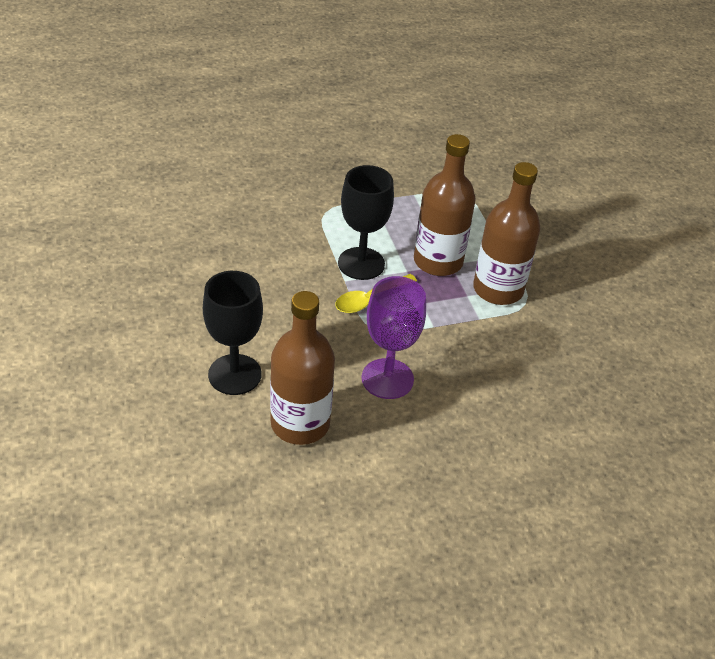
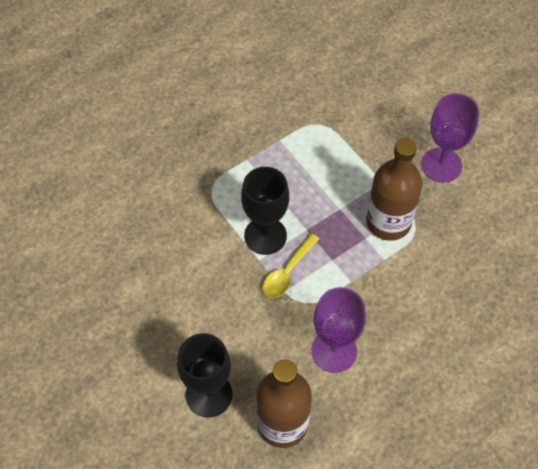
camera: 15 degrees left, 15 degrees up
brown bottle [414,134,476,276] -> none
none -> purple goblet [421,93,479,183]

